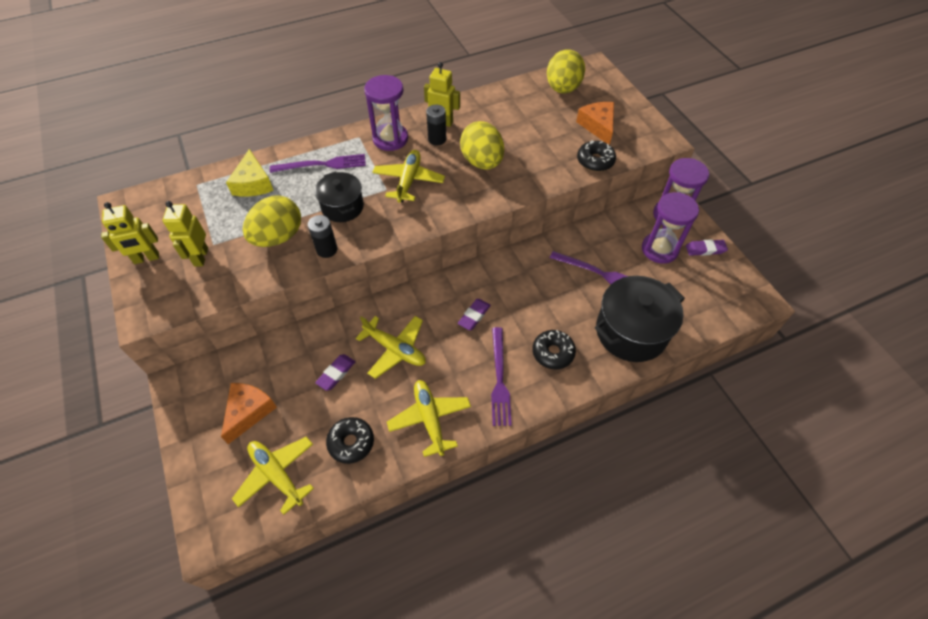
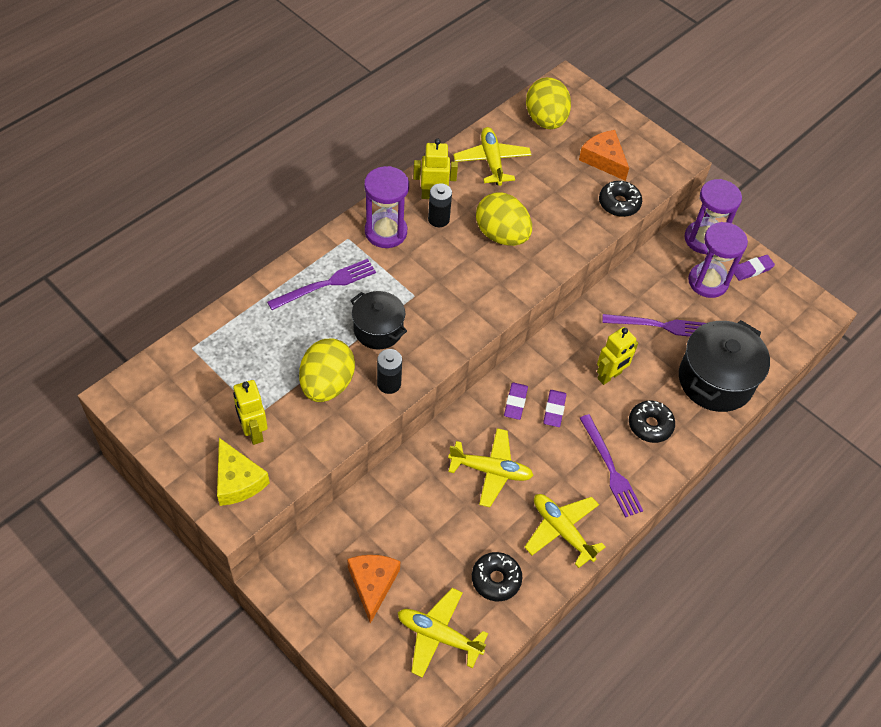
camera: 25 degrees left, 0 degrees up
yellow robot [101,202,159,264] -> yellow robot moved to [597,327,638,385]
yellow cheese [226,149,274,197] -> yellow cheese moved to [217,438,270,506]
purple eraser [315,354,355,391] -> purple eraser moved to [504,382,528,420]
yellow plane [372,150,445,203] -> yellow plane moved to [453,127,531,186]

